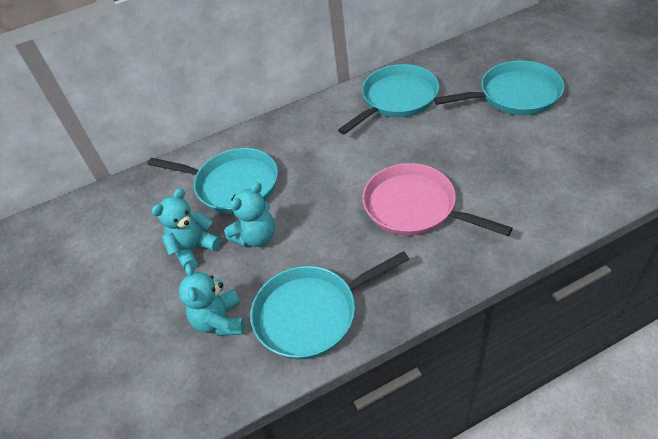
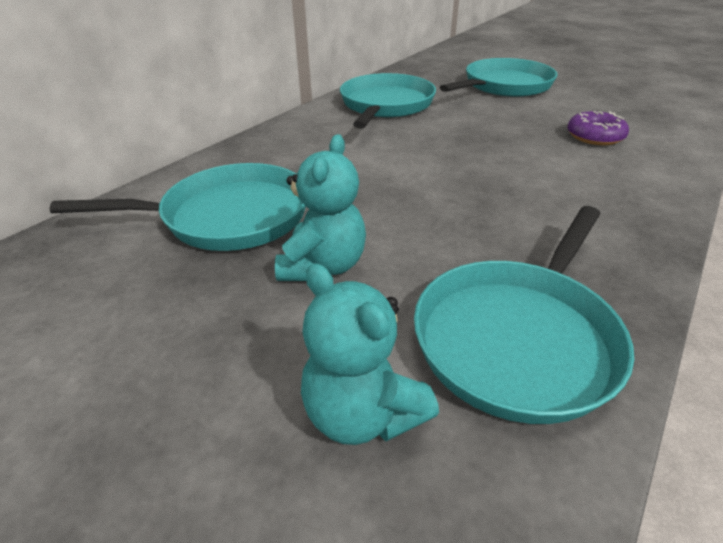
camera: 35 degrees left, 10 degrees down
turquoise teddy bear [152,188,221,269] -> none
pink pan [362,163,513,236] -> none
none -> purple donut [567,111,629,145]

